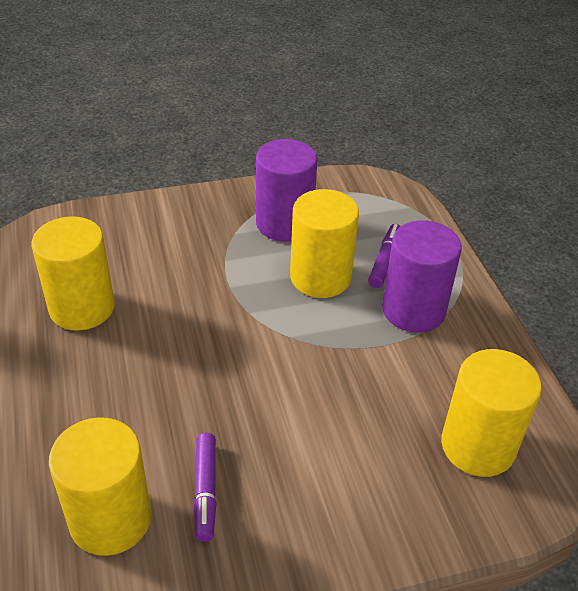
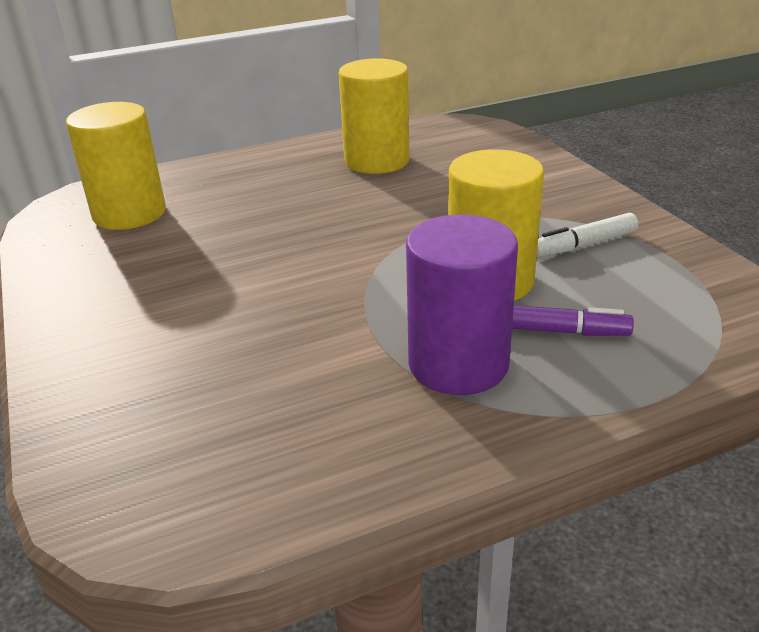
camera: 85 degrees right, 10 degrees down
purple marker [194,433,217,542] -> none
purple cylinder [256,139,317,241] -> white marker [537,213,638,257]
yellow cylinder [441,349,542,477] -> none

